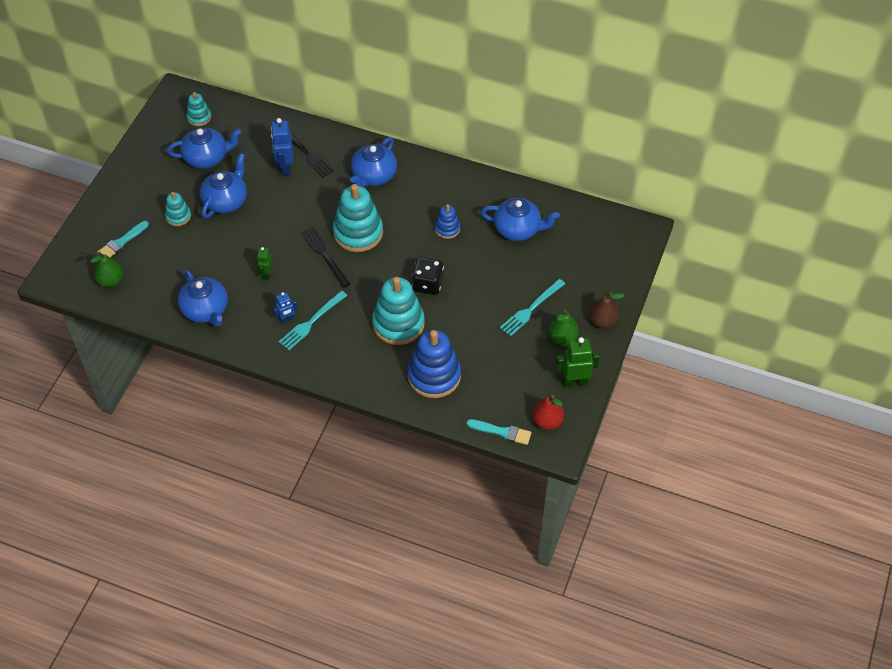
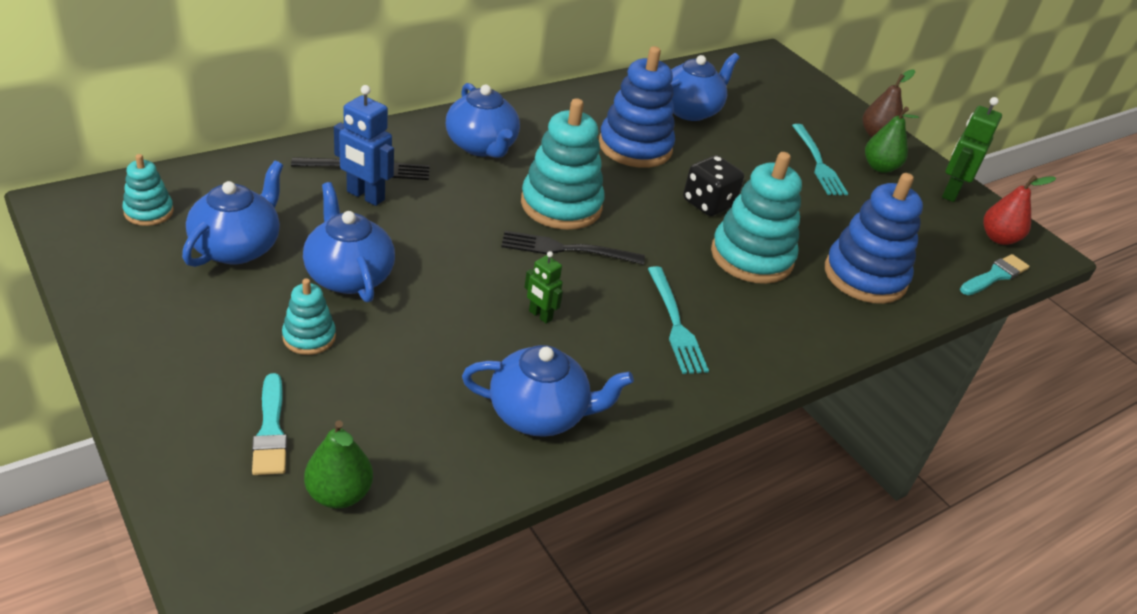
camera: 60 degrees left, 15 degrees down
blue robot [273,292,298,323] -> none
blue stacking toy [435,204,460,239] -> blue stacking toy [599,46,675,168], size x1.94

